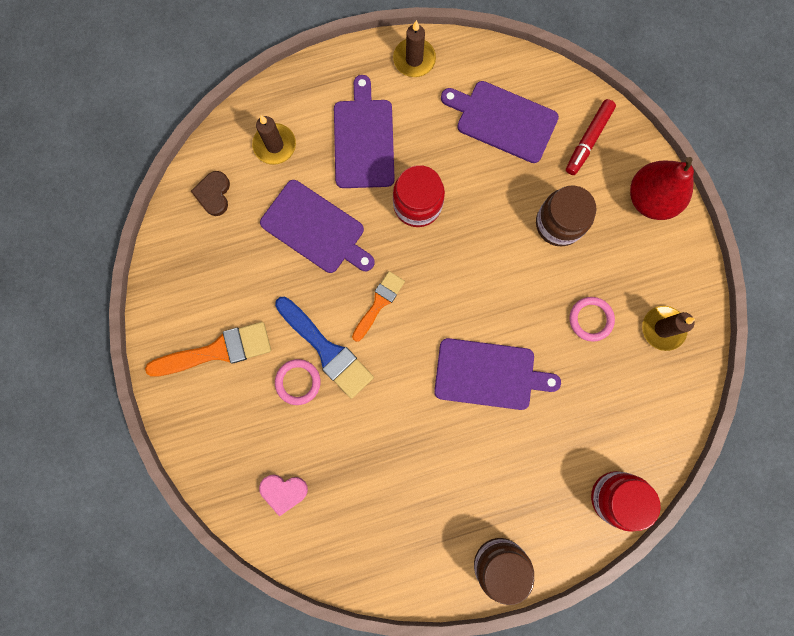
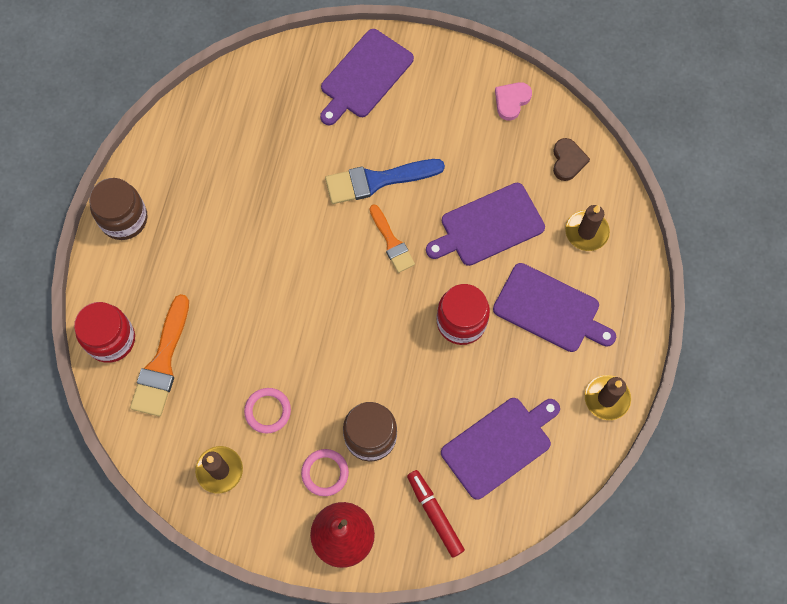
camera: 120 degrees right, 10 degrees down
orange brush [145,322,271,377] -> orange brush moved to [130,294,189,416]
brown heart [191,171,230,216] -> brown heart turned 60 degrees clockwise [553,138,590,181]
pink heart [259,474,308,517] -> pink heart moved to [495,82,532,121]
pink ring [275,359,320,405] -> pink ring moved to [301,449,349,496]
purple cutting board [434,338,561,410] -> purple cutting board moved to [320,29,414,125]

